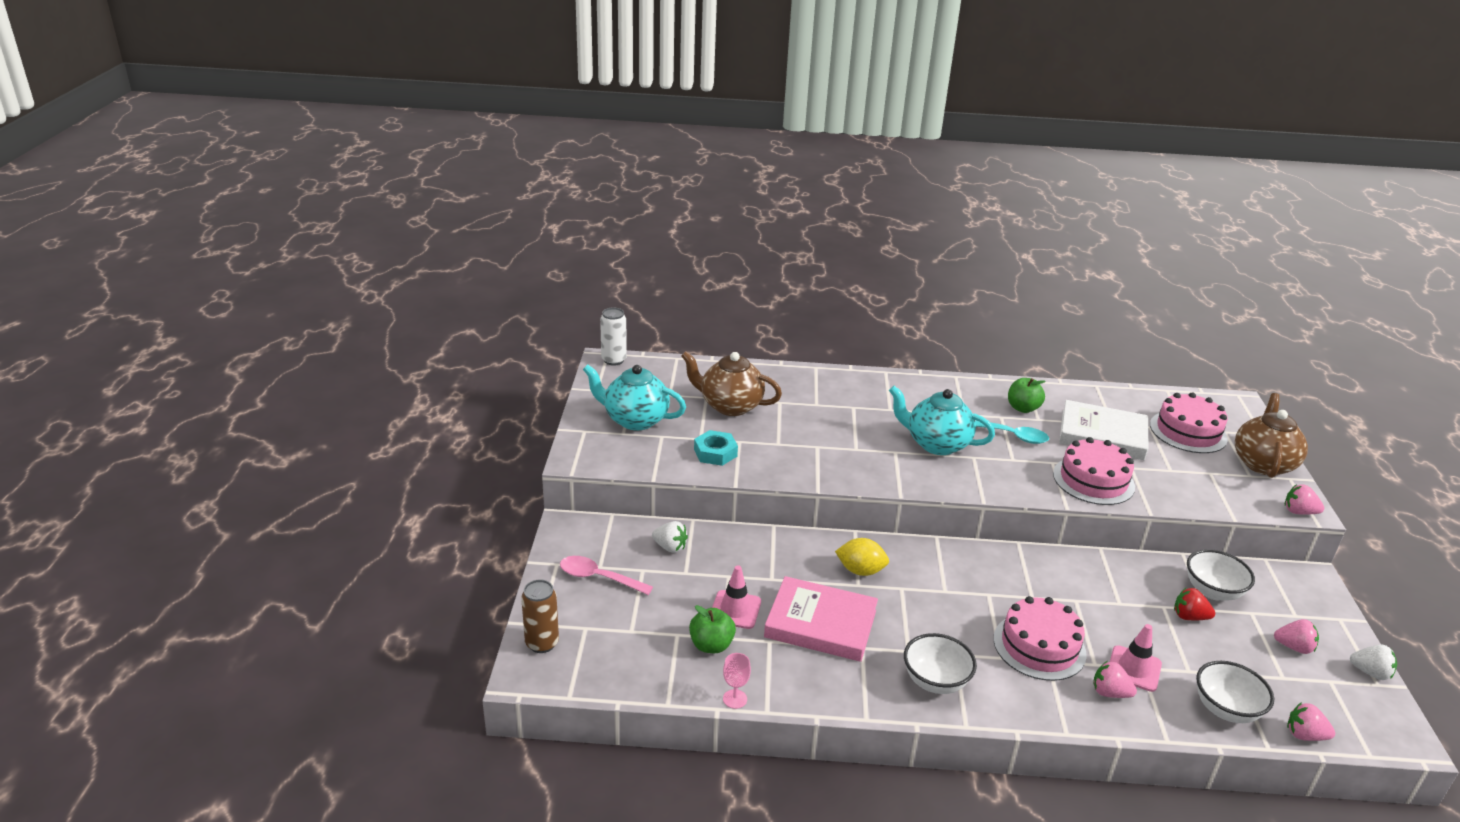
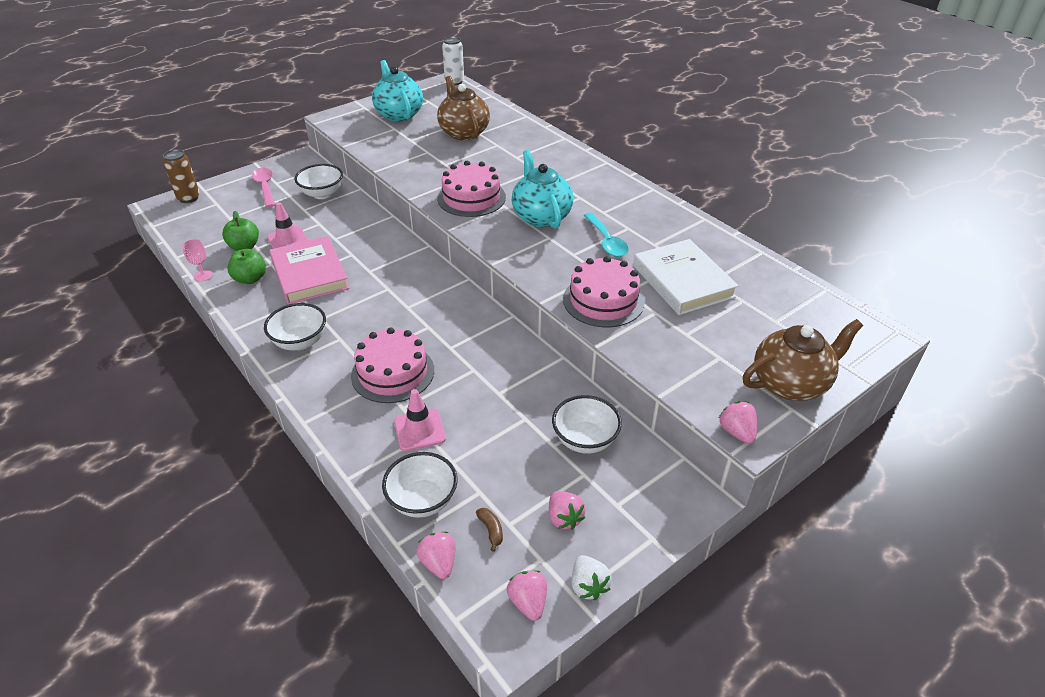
camera: 50 degrees right, 10 degrees up
white strawberry [652,521,688,553] -> white bowl [294,164,343,199]
turquoise nut [694,430,738,466] -> none
yellow lemon [835,538,889,576] -> none
green apple [1008,378,1046,413] -> green apple moved to [227,249,266,284]
pink strawberry [1093,661,1137,698] -> pink strawberry moved to [507,570,547,621]
pink cake [1150,392,1228,453] -> pink cake moved to [437,161,506,217]
red strawberry [1174,588,1215,620] -> none
none -> brown banana [476,508,503,552]

